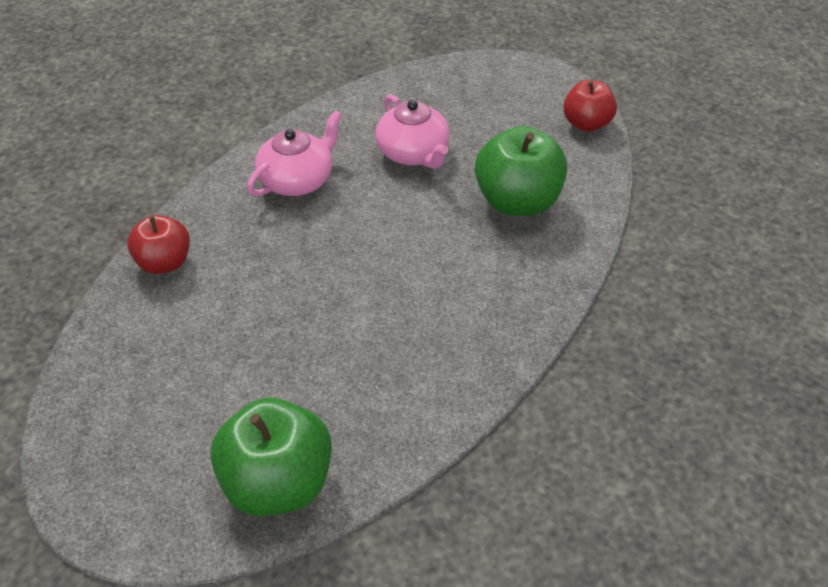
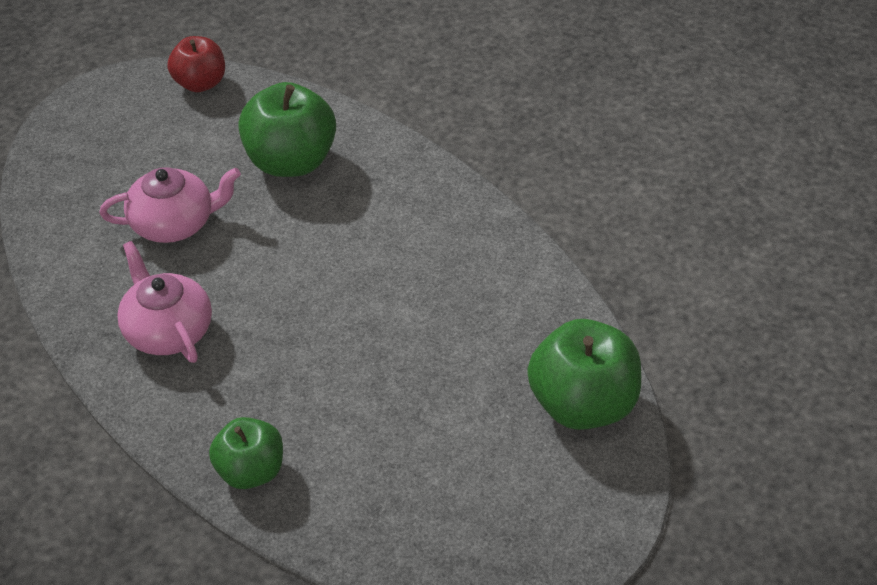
camera: 75 degrees left, 0 degrees up
red apple [127,215,190,274] -> green apple [209,417,283,489]

